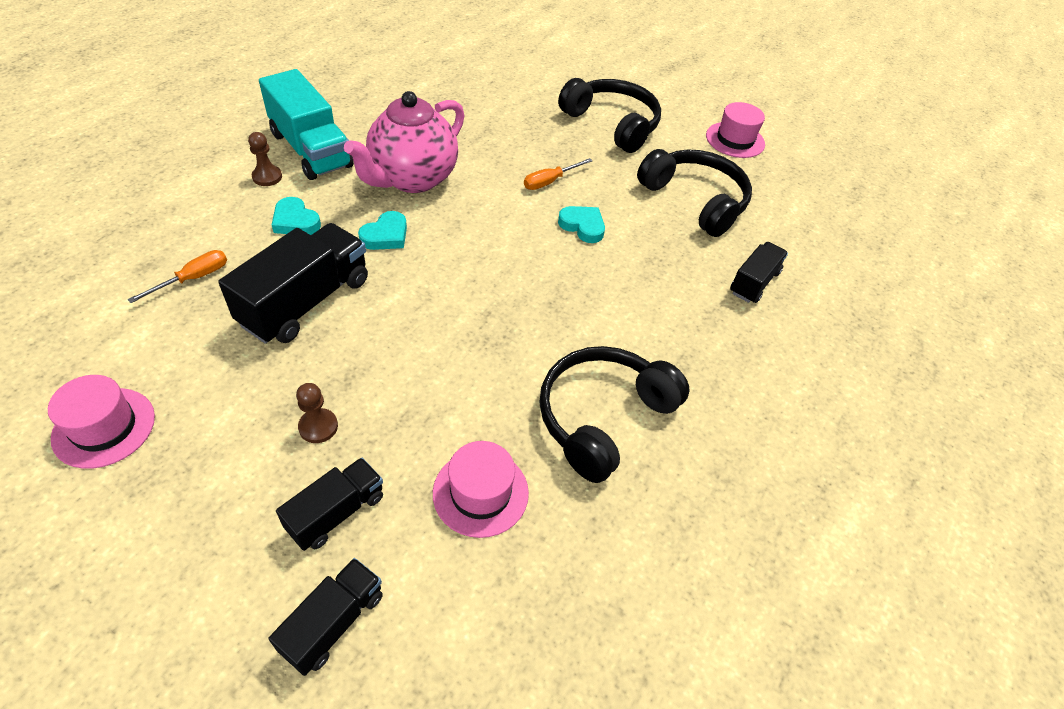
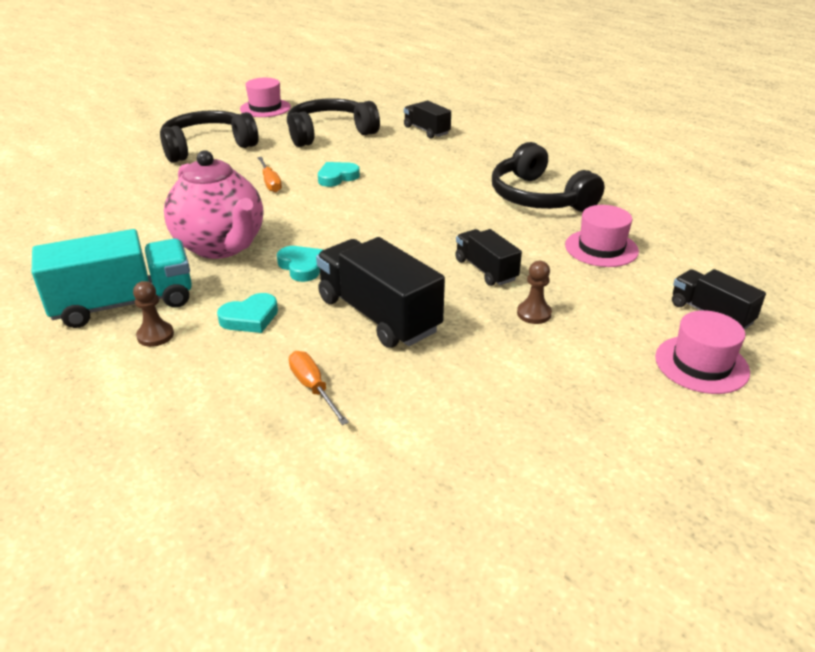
camera: 70 degrees left, 15 degrees down
pink hat [48,375,155,469] -> pink hat moved to [655,310,750,394]
black truck [276,458,383,551] -> black truck moved to [455,229,522,286]

